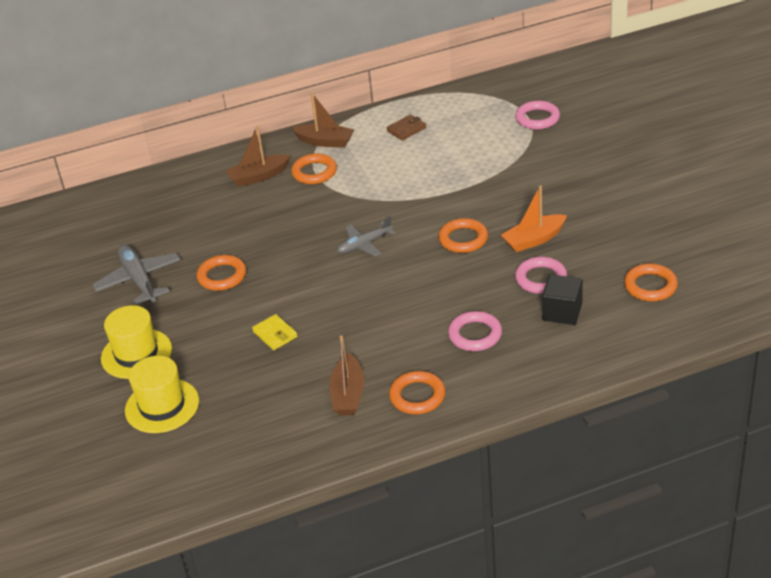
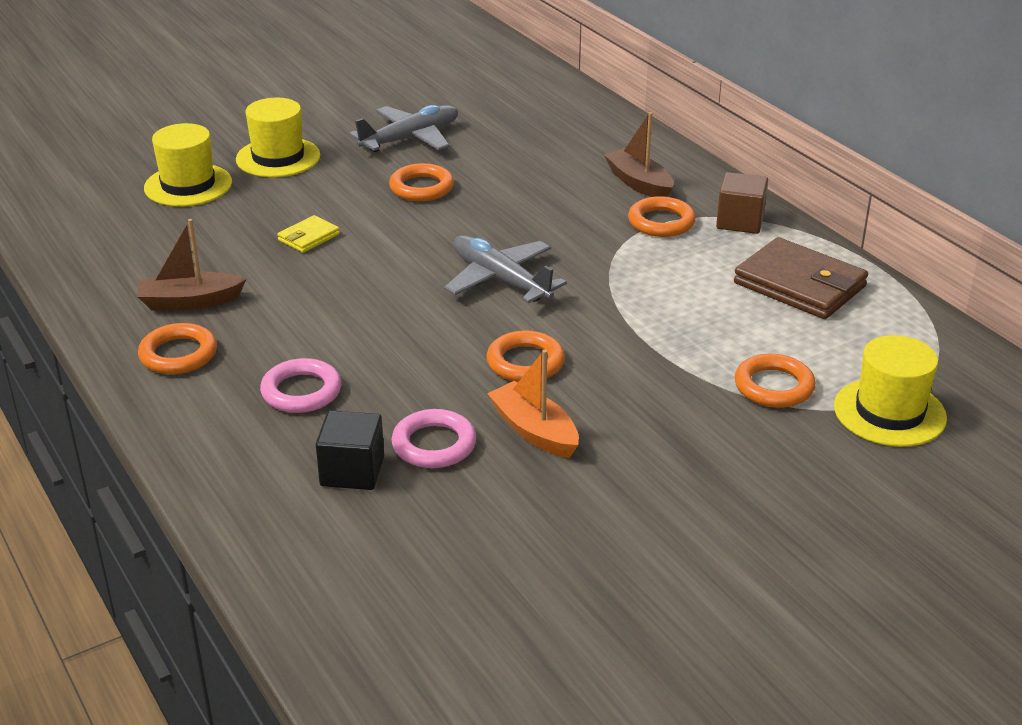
camera: 75 degrees right, 5 degrees down
brown boat [292,93,354,148] -> brown cube [716,172,768,234]
grey plane [337,216,396,256] -> grey plane [444,235,567,303], size x1.54
brown wallet [387,114,426,141] -> brown wallet [734,237,868,319], size x2.03
pink ring [515,101,560,130] -> yellow hat [834,335,947,447]
orange ring [624,263,678,301] -> orange ring moved to [735,354,816,408]

